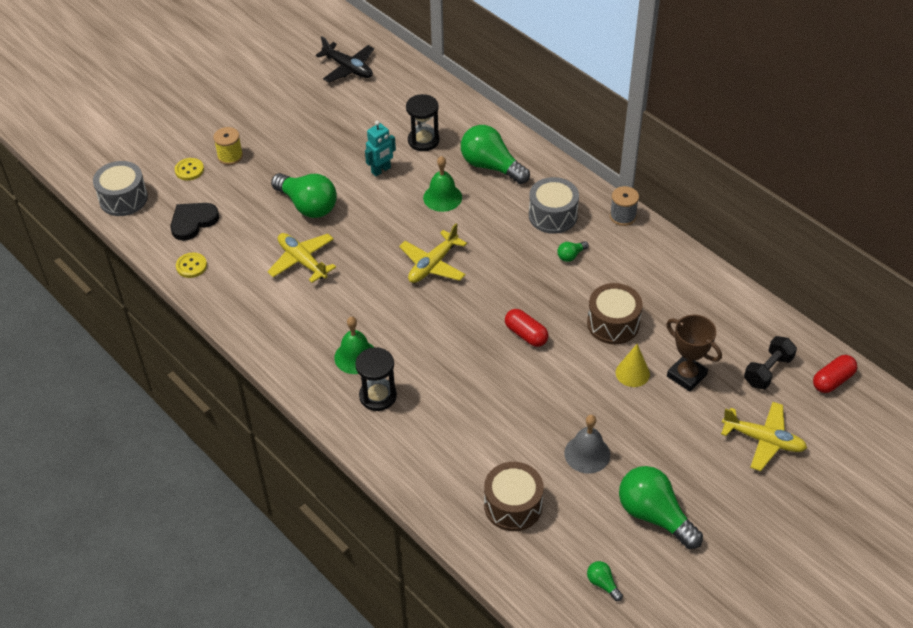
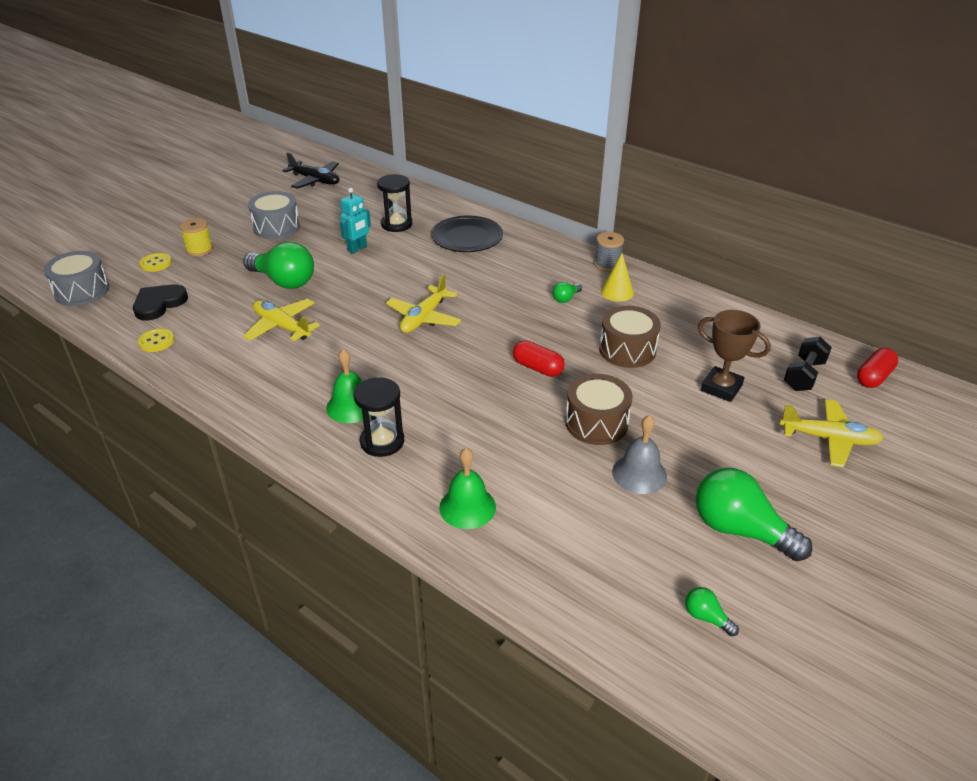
camera: 10 degrees left, 10 degrees down
green bell [423,156,462,212] -> green bell moved to [439,448,496,529]
green light bulb [461,125,530,184] -> black plate [432,216,503,252]
brown drum [484,462,544,531] -> brown drum moved to [565,374,633,445]
grey drum [529,177,579,234] -> grey drum moved to [248,191,300,239]
yellow cone [616,344,650,387] -> yellow cone moved to [601,253,634,302]

